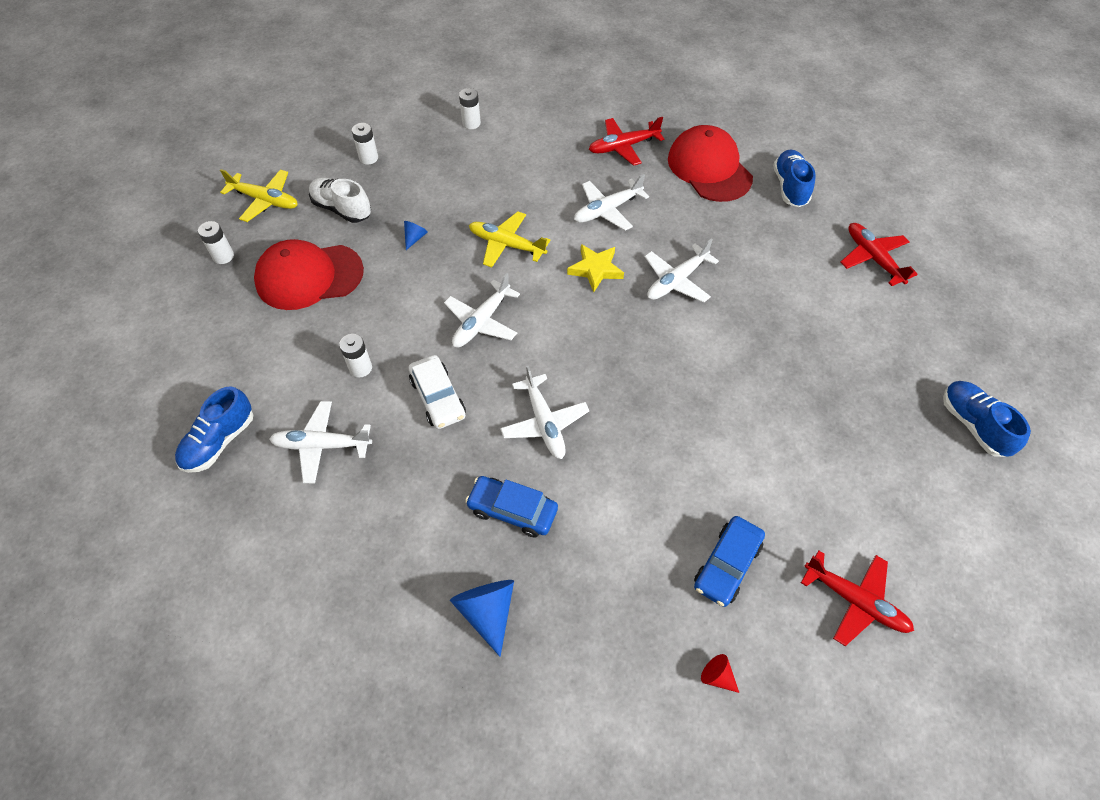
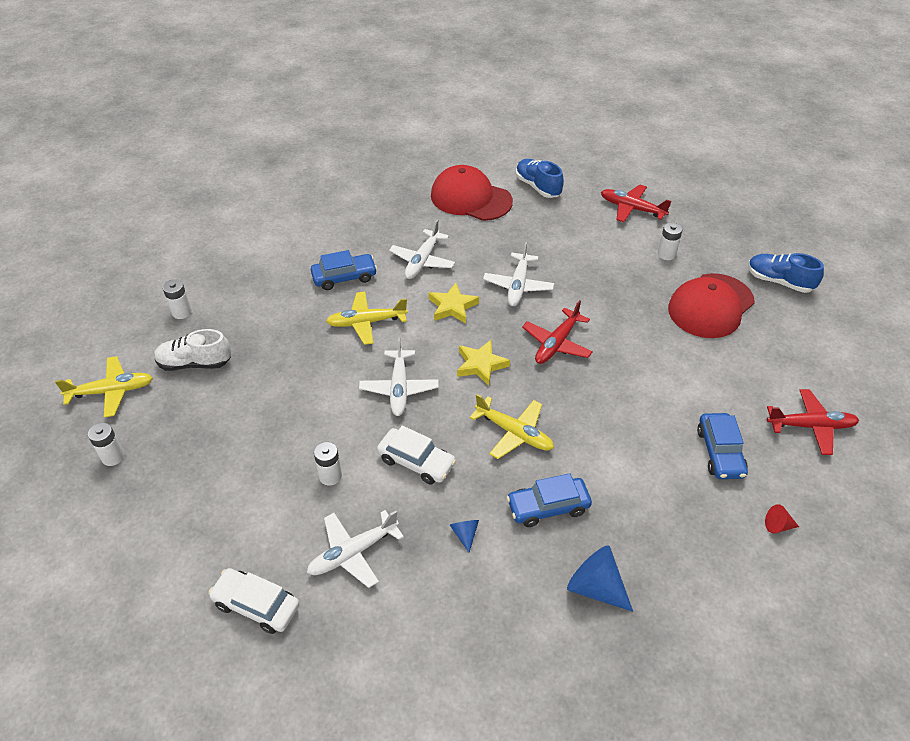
camera: 35 degrees left, 10 degrees down
blue shoe [175,386,253,473] -> white car [208,568,300,634]
red cap [254,239,364,310] -> red cap moved to [668,273,755,338]
blue cone [404,221,428,250] -> blue cone moved to [450,520,479,553]
white battery [459,88,481,129] -> white battery moved to [658,222,683,260]
white plane [500,366,589,459] -> yellow plane [470,394,554,459]
red plane [589,117,664,166] -> red plane moved to [522,300,593,364]
none -> blue car [311,250,377,290]
none -> yellow star [457,340,510,386]

